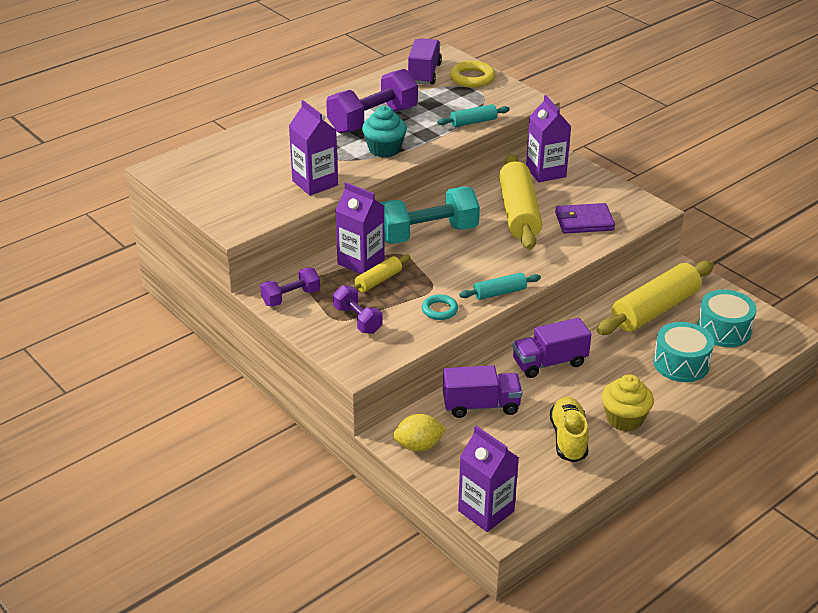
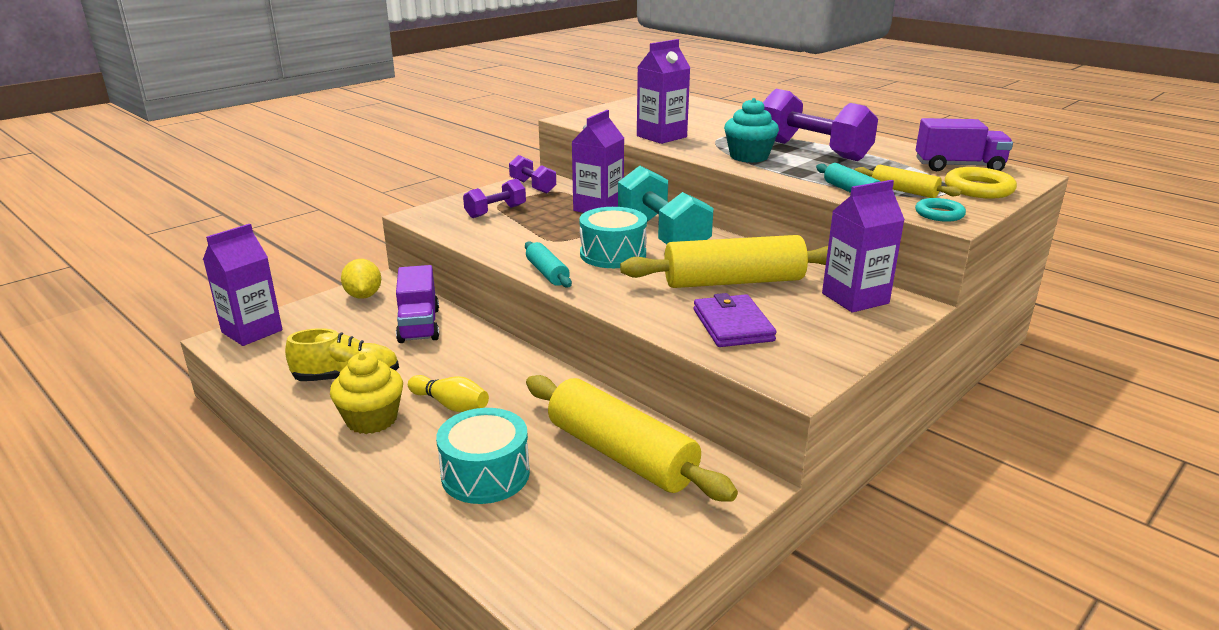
camera: 85 degrees right, 10 degrees down
yellow rolling pin [353,255,410,292] -> yellow rolling pin moved to [855,165,962,198]
turquoise ring [422,294,458,320] -> turquoise ring moved to [915,198,966,222]
purple truck [512,318,592,378] -> none
turquoise drum [697,289,757,347] -> turquoise drum moved to [579,207,647,268]
none -> yellow bowling pin [408,375,489,412]

